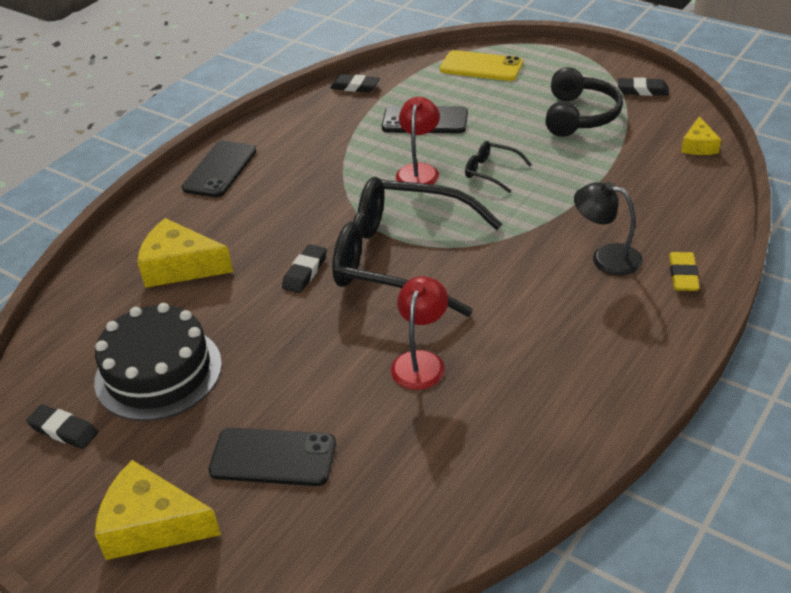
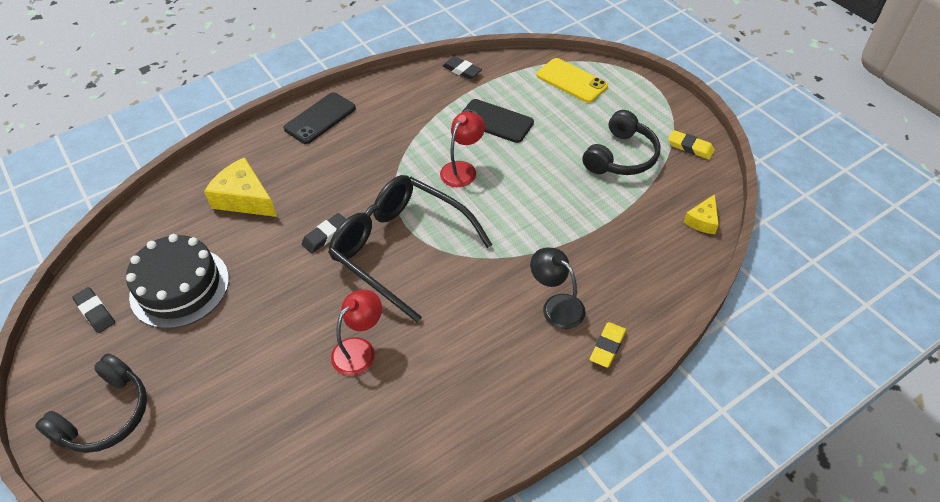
camera: 20 degrees right, 10 degrees up
yellow cheese [95,460,221,560] -> black headphones [35,354,147,453]
black phone [209,428,336,486] -> none
black glasses [465,141,532,193] -> none
black eraser [618,77,669,96] -> yellow eraser [668,130,715,160]

